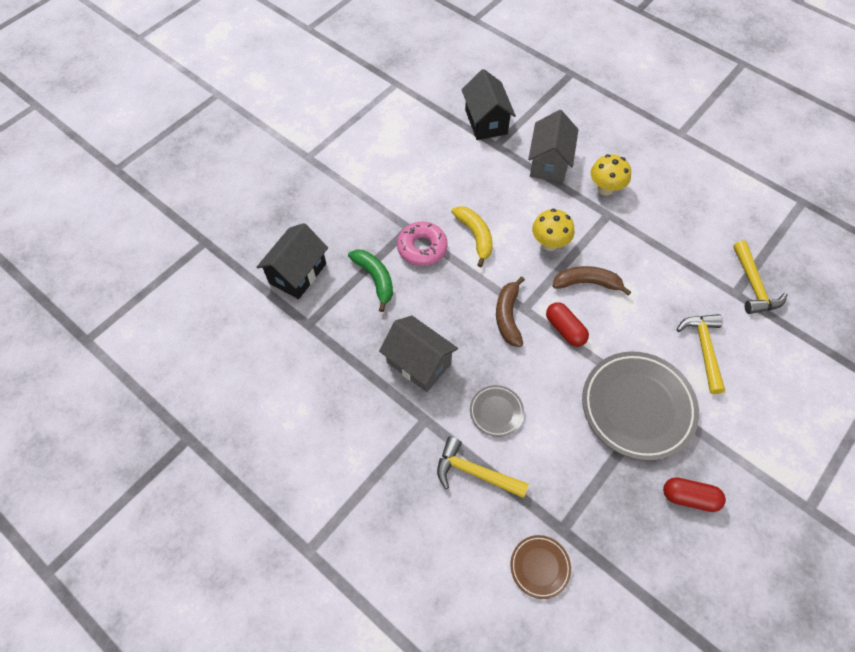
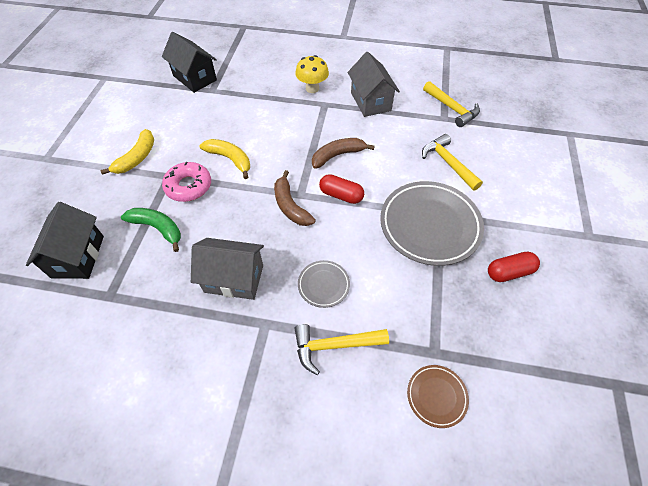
camera: 30 degrees left, 5 degrees down
grey house [528,110,579,182] -> grey house moved to [348,52,400,117]
yellow mushroom [532,209,574,251] -> none
none -> yellow banana [100,129,154,175]

